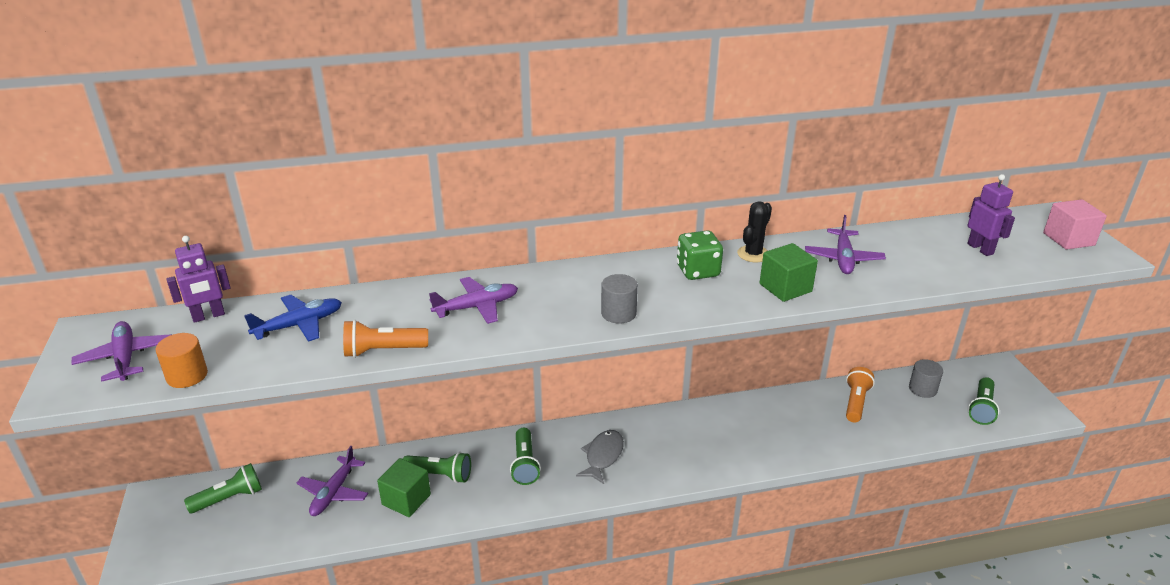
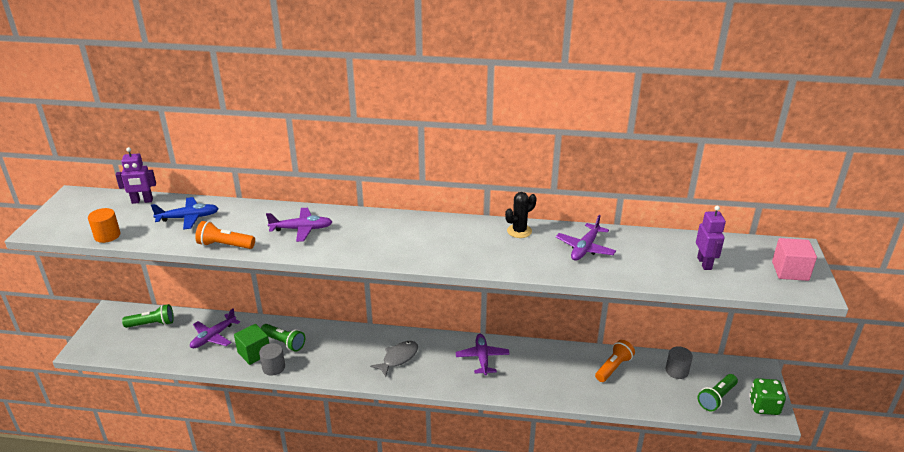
camera: 20 degrees right, 0 degrees up
purple plane [71,321,171,382] -> purple plane moved to [456,334,510,376]
green flashlight [510,428,541,485] -> none
grey cylinder [601,274,638,324] -> grey cylinder moved to [259,343,285,376]
green dice [677,231,723,280] -> green dice moved to [749,378,786,415]
green cube [760,243,818,302] -> none

